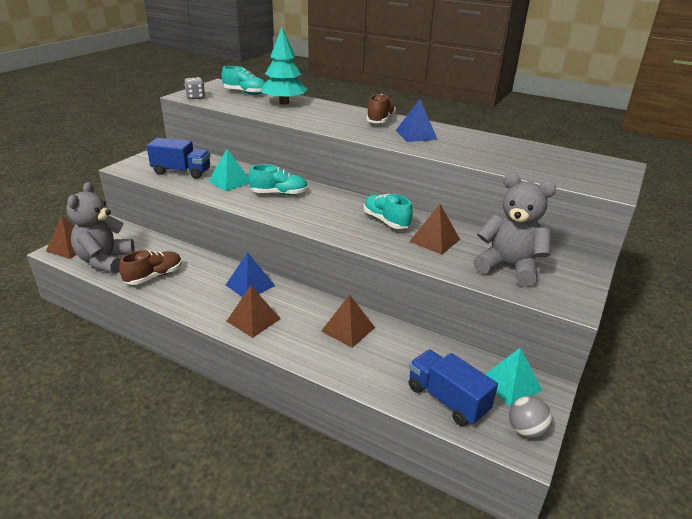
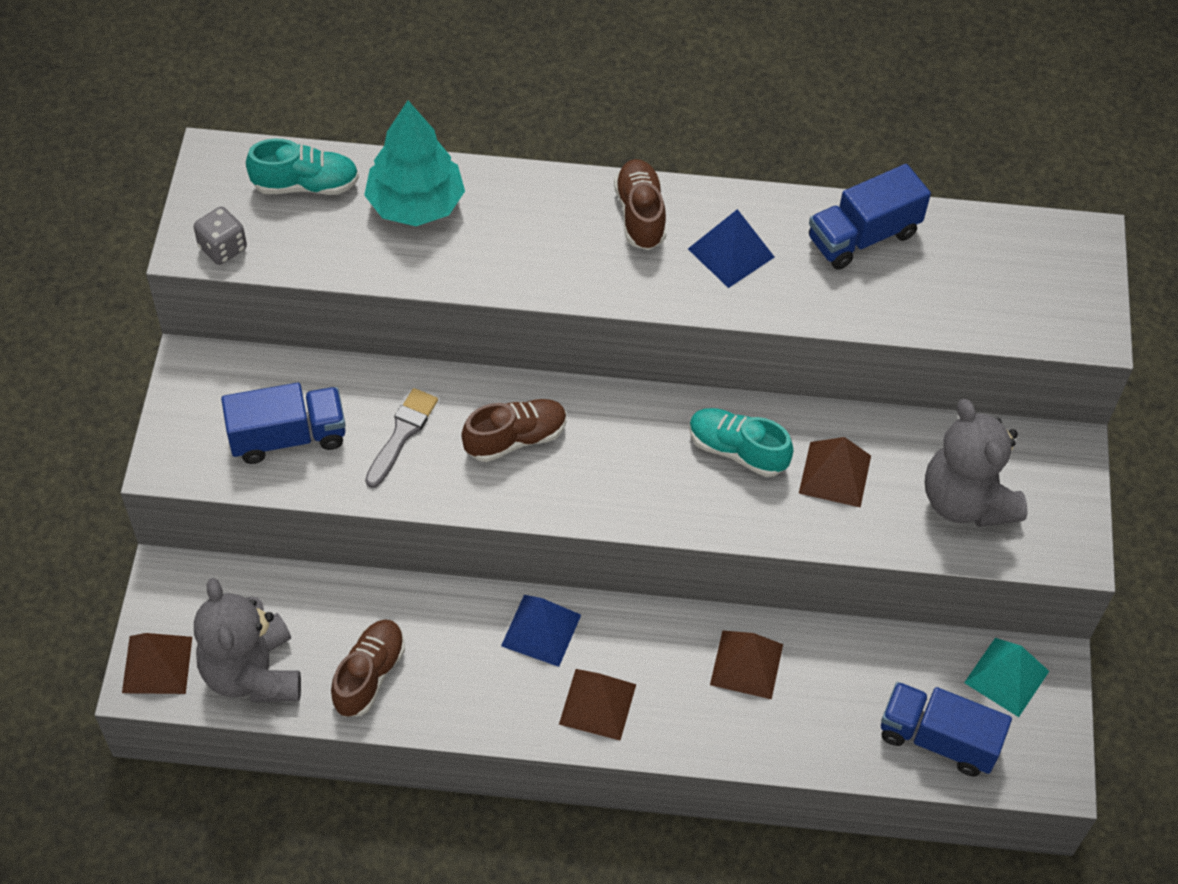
camera: 25 degrees left, 25 degrees up
turquoise pyramid [209,149,249,191] -> grey brush [365,388,438,488]
turquoise shoe [248,164,308,195] -> brown shoe [461,399,567,462]
grey teddy bear [474,173,556,287] -> grey teddy bear turned 120 degrees counterclockwise [925,399,1028,527]
grey ball [509,396,552,439] -> none
none -> blue truck [809,164,931,270]

